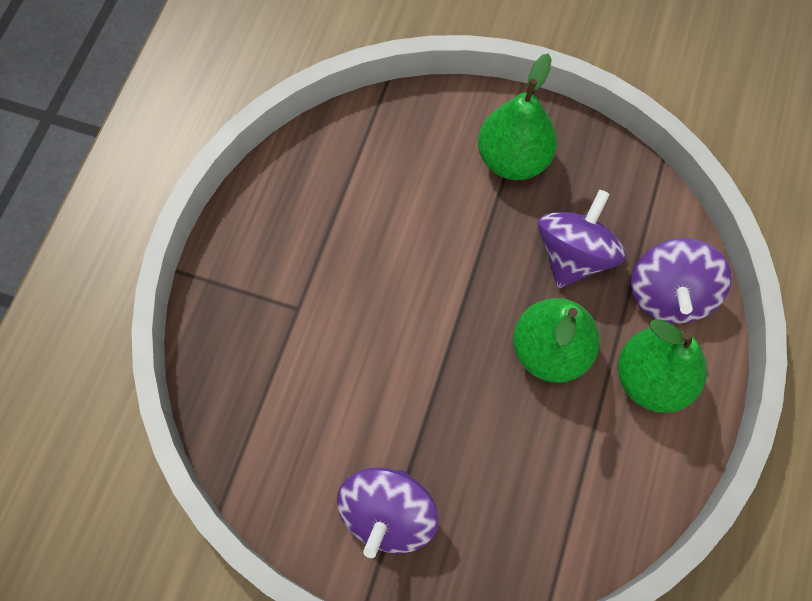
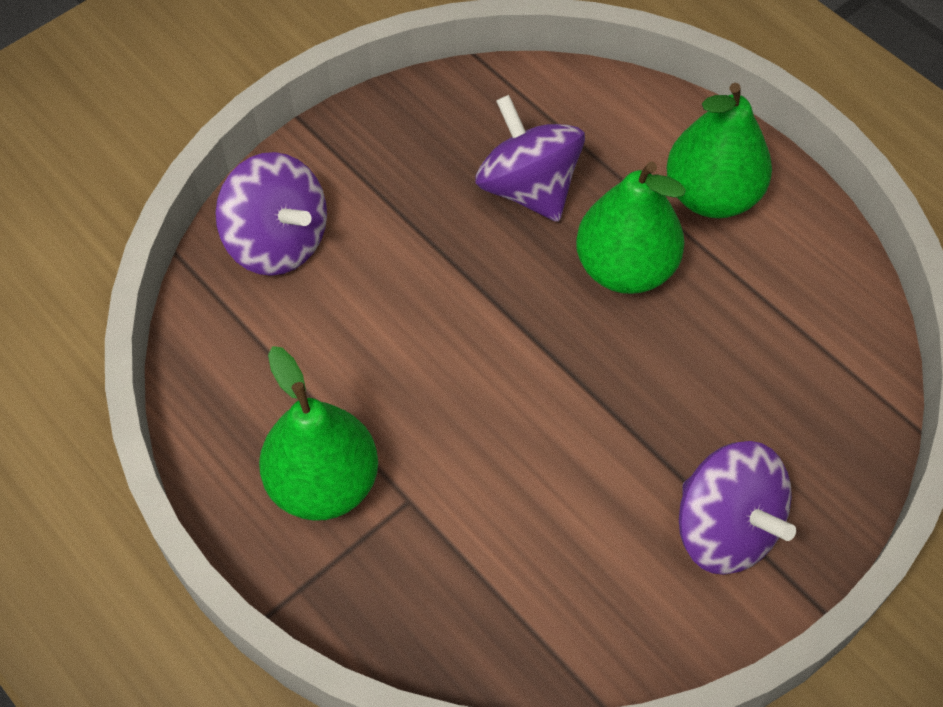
camera: 60 degrees left, 10 degrees down
green pear [478,53,557,180] -> green pear moved to [259,346,378,521]
purple spinning top [631,238,731,324] -> purple spinning top moved to [215,152,327,276]

